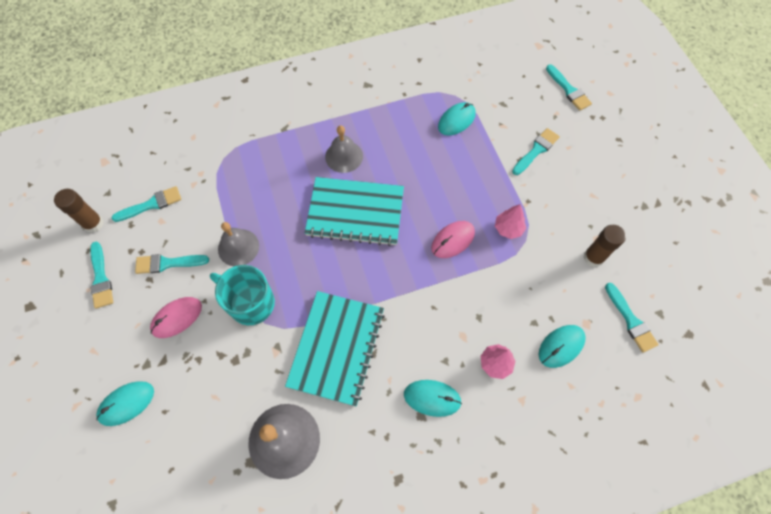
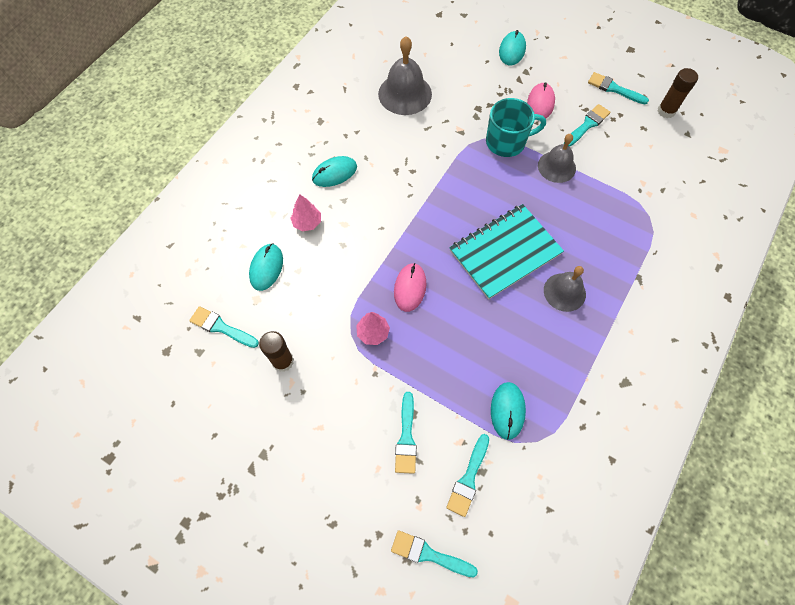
camera: 140 degrees right, 0 degrees up
turquoise brush [111,186,181,222] -> turquoise brush moved to [446,434,489,517]
turquoise notebook [285,291,385,406] -> none

